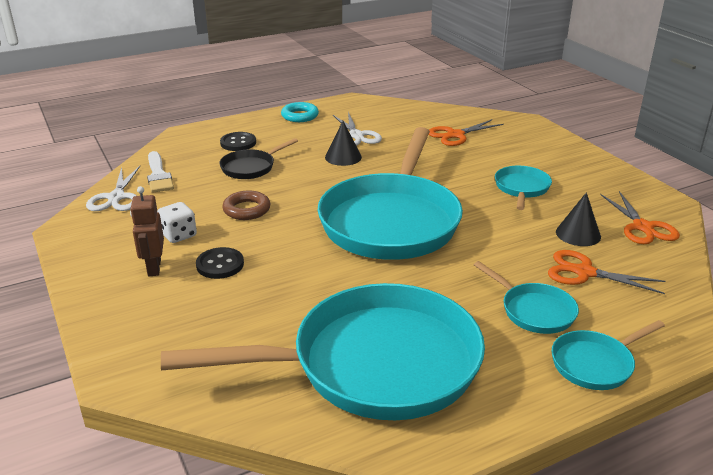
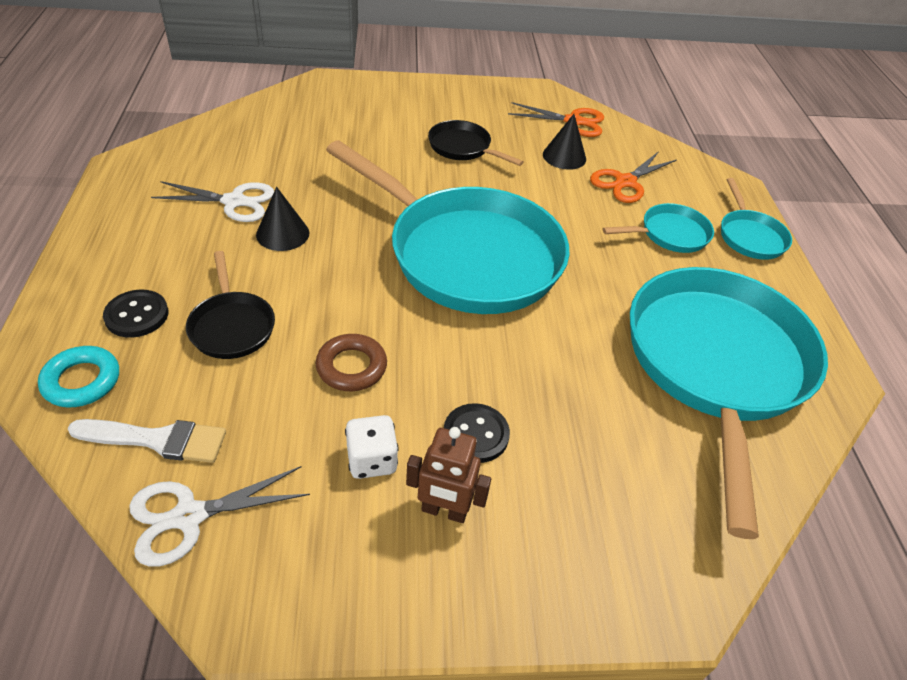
camera: 70 degrees left, 15 degrees up
white scissors [86,166,140,211] -> white scissors turned 135 degrees clockwise [129,466,310,567]
turquoise ring [281,102,319,122] -> turquoise ring moved to [38,346,119,408]
orange scissors [429,119,504,146] -> none
turquoise pan [495,166,552,210] -> black pan [428,120,524,166]

